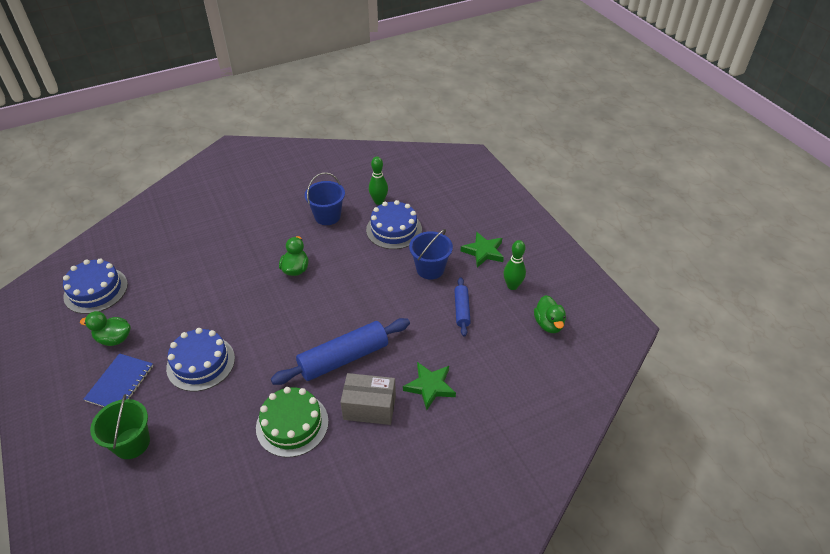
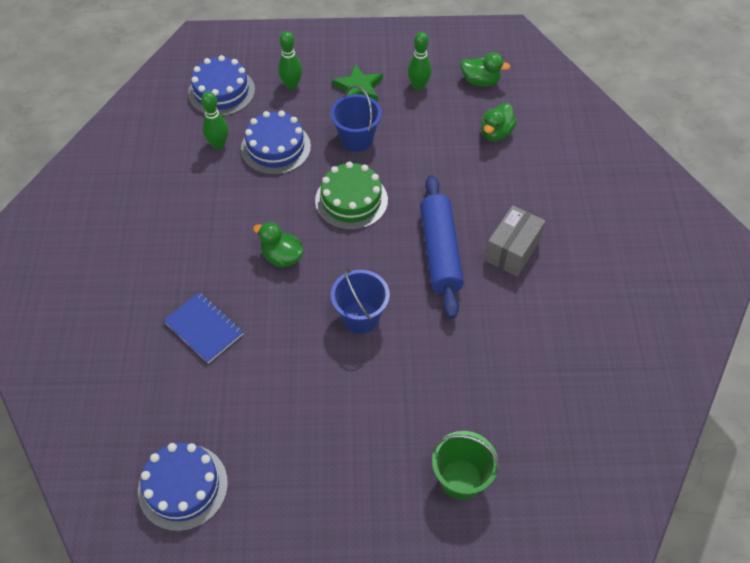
camera: 65 degrees left, 10 degrees up
green duck [80,311,131,346] -> green duck moved to [481,103,517,141]
blue notebook [84,353,153,407] -> blue notebook moved to [163,292,244,364]
blue cake [166,328,235,392] -> blue cake moved to [188,55,255,116]
green cake [256,387,329,457] -> green cake moved to [315,162,388,230]
blue bucket [305,172,345,225] -> blue bucket moved to [331,268,390,334]
green star [403,362,456,410] -> none
blue rolling pin [454,277,471,336] -> none
none -> green bowling pin [278,31,302,90]

